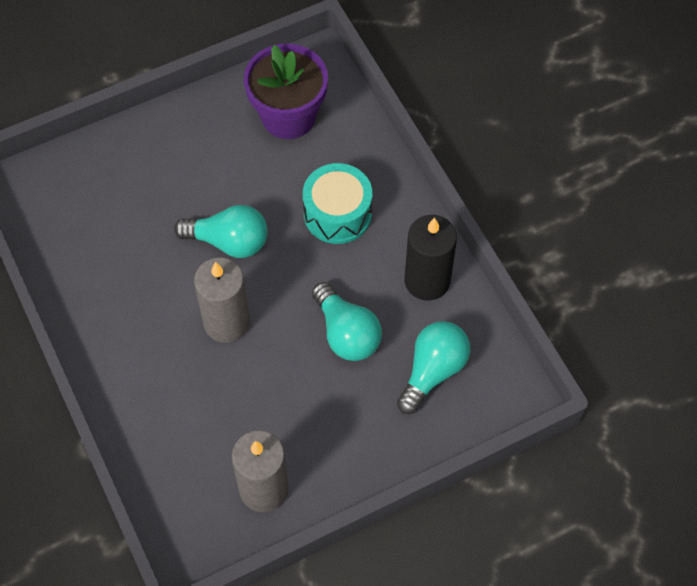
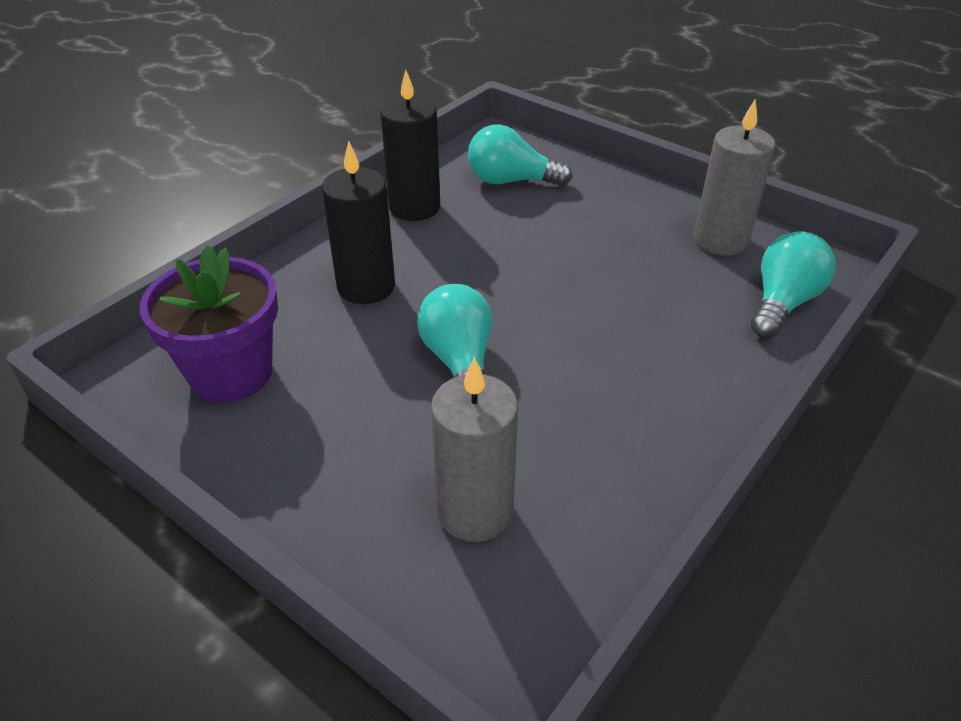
camera: 115 degrees left, 20 degrees down
grey candle [194,258,250,343] -> grey candle moved to [431,357,518,542]
turquoise drum [303,163,372,244] -> black candle [322,141,395,304]
turquoise light bulb [312,282,382,361] -> turquoise light bulb moved to [751,231,836,338]

